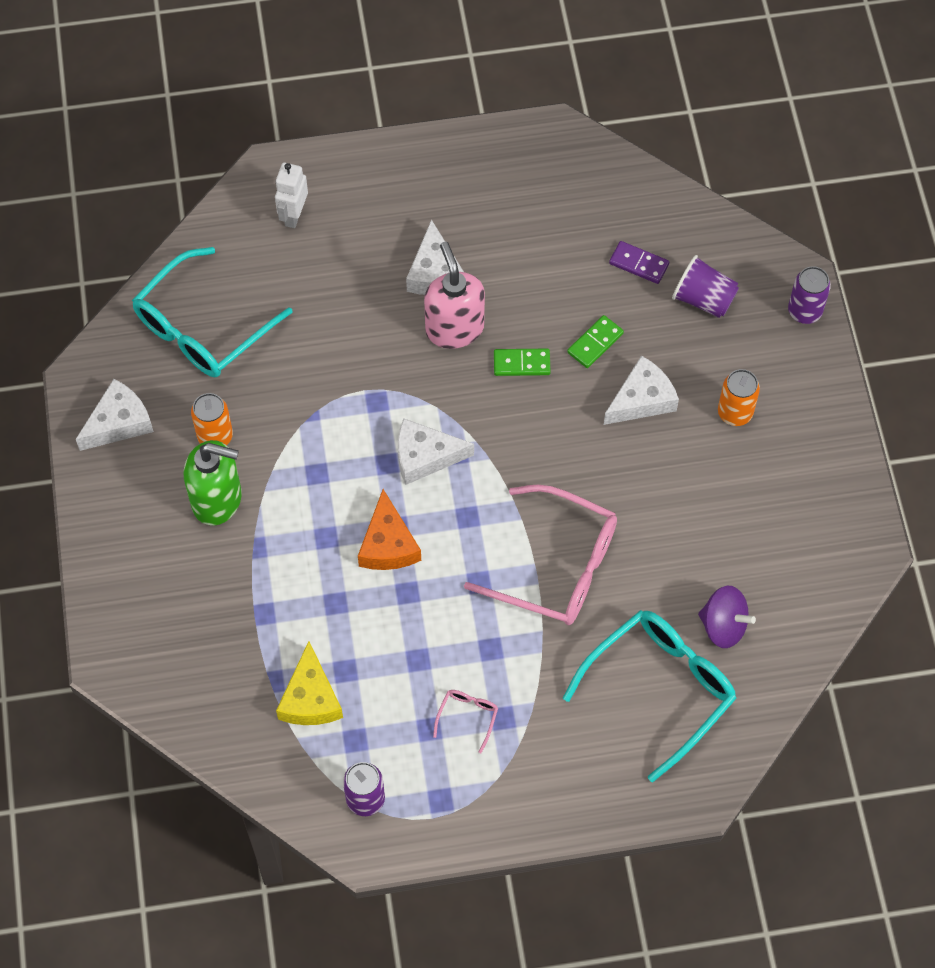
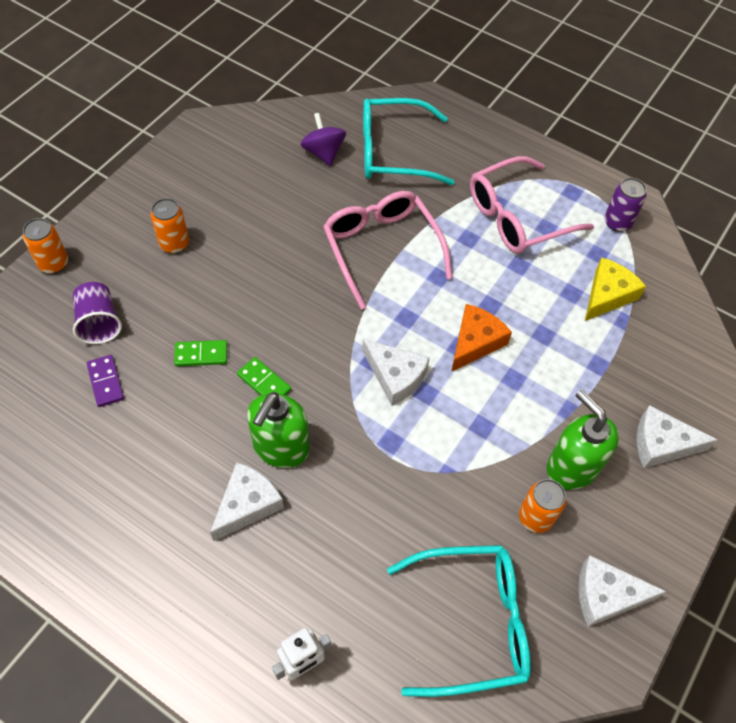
camera: 140 degrees left, 5 degrees down
pink soap dispenser [424,242,485,349] -> green soap dispenser [247,392,310,468]
pink glasses [433,690,498,753] -> pink glasses [470,156,594,254], size x2.45
white cheese [604,355,679,425] -> white cheese moved to [637,405,717,468]
purple can [788,266,831,324] -> orange can [23,218,68,274]

